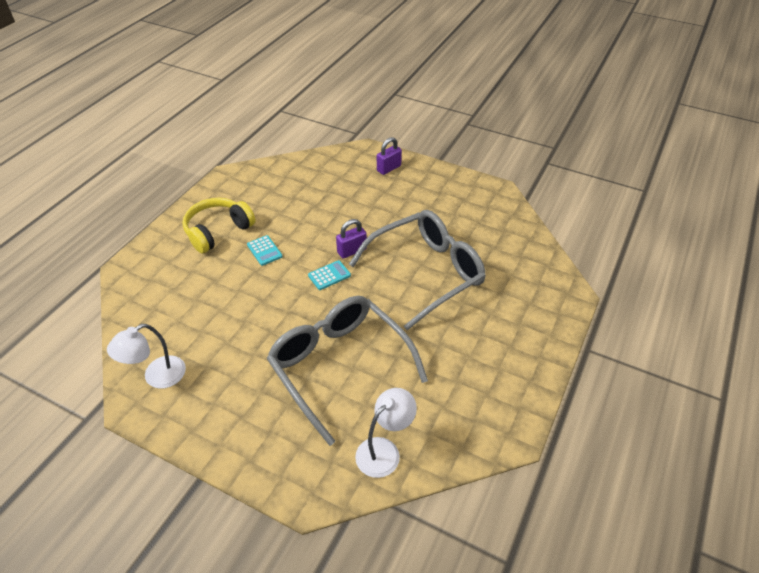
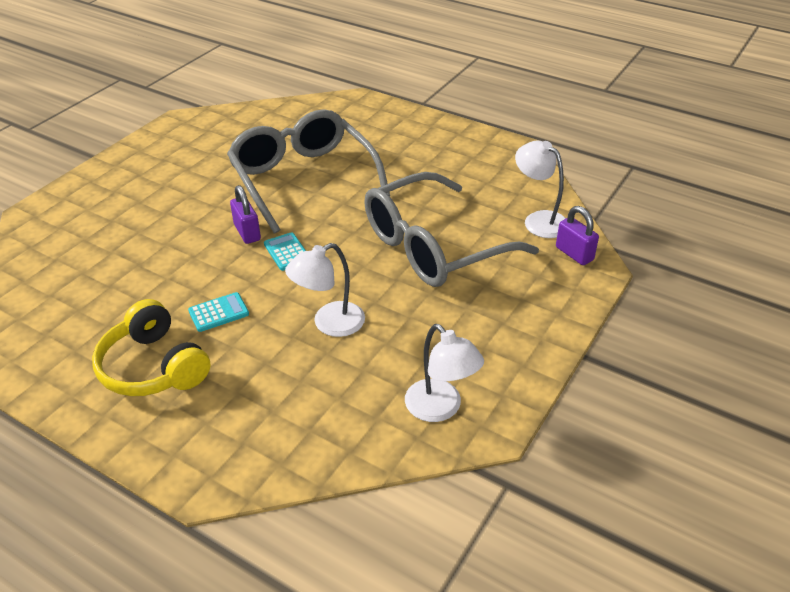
camera: 85 degrees left, 5 degrees down
purple padlock [377,137,402,175] -> purple padlock moved to [556,206,599,265]
none -> white lamp [285,243,365,337]

